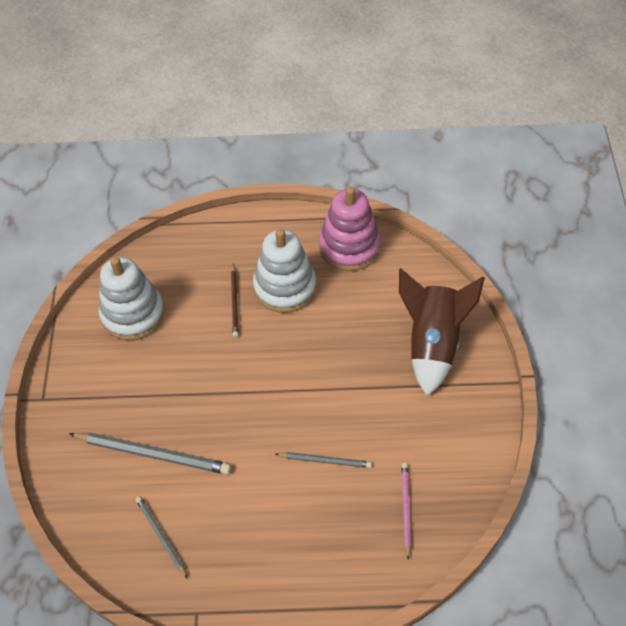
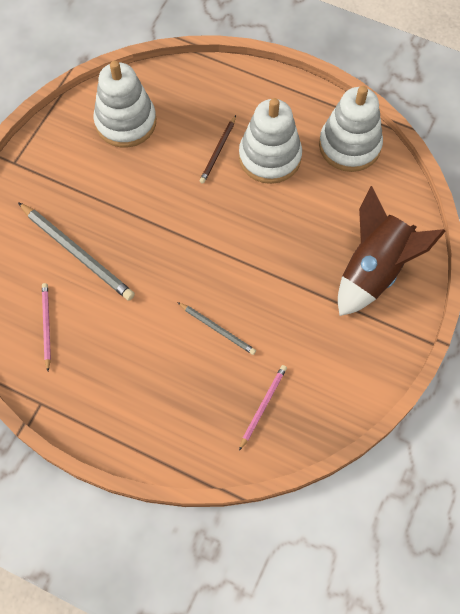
camera: 25 degrees right, 10 degrees up
grey pencil [136,496,188,579] -> pink pencil [42,283,51,371]
pink stacking toy [319,186,381,271] -> white stacking toy [319,86,383,172]

